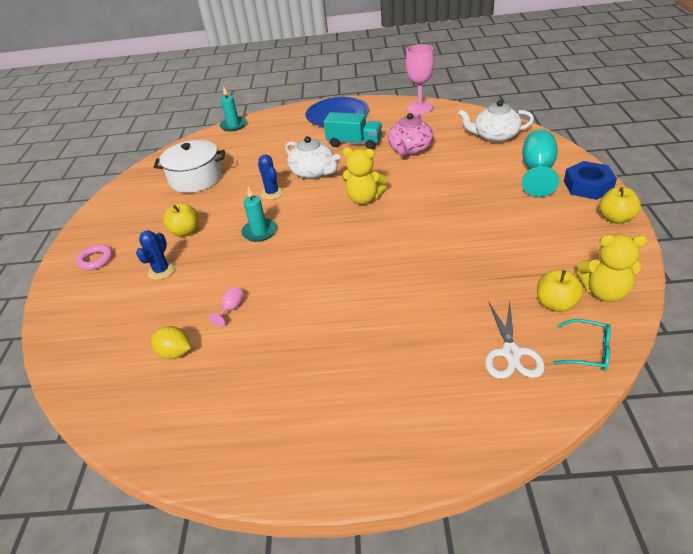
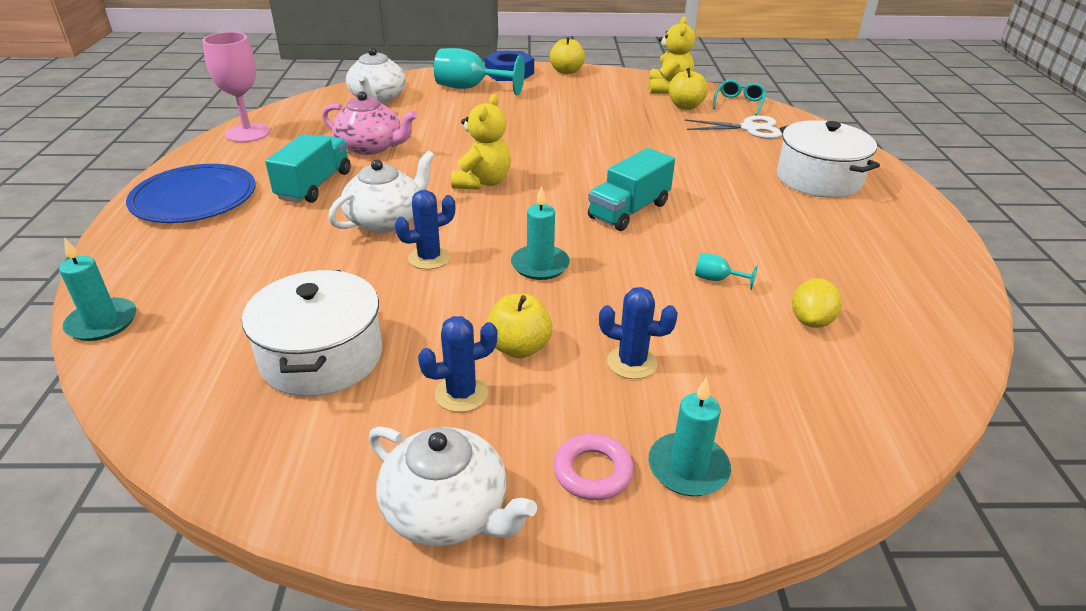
camera: 95 degrees left, 5 degrees down
pink goblet [209,287,244,327] -> turquoise goblet [695,253,758,290]
none -> white teapot [369,426,537,546]
none -> blue cactus [418,316,498,412]
none -> turquoise truck [588,148,675,231]
none -> turquoise candle [648,377,731,496]
none -> white pot [777,120,880,198]

